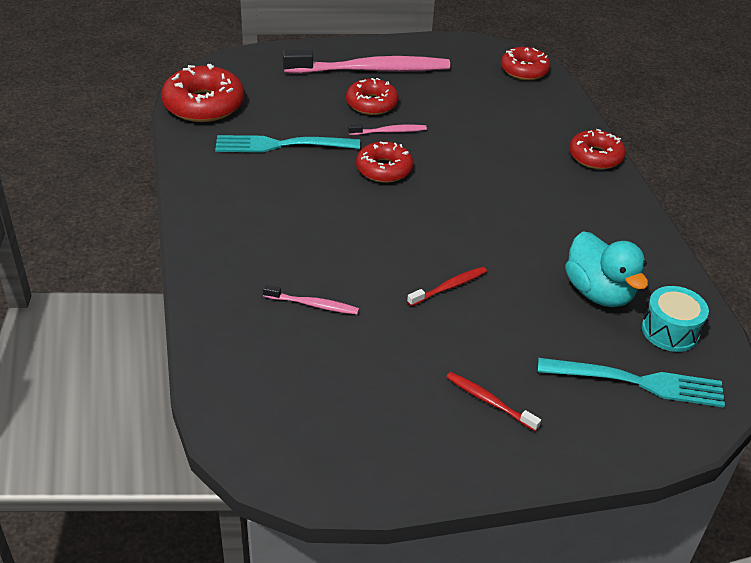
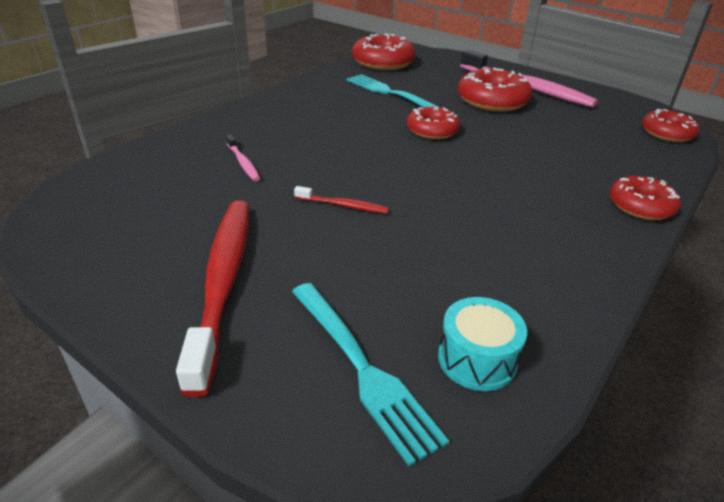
camera: 50 degrees right, 5 degrees down
red donut [346,78,399,115] -> red donut [458,68,532,112], size x1.53
pink toothbrush [348,124,427,135] -> none
red toothbrush [446,372,541,431] -> red toothbrush [176,201,249,397], size x2.29
turquoise duck [565,231,648,307] -> none

